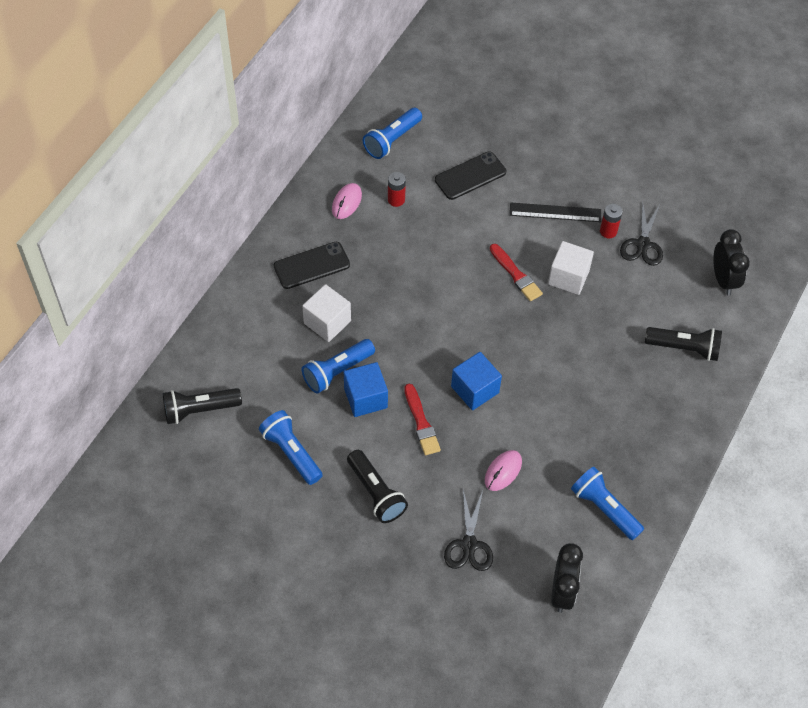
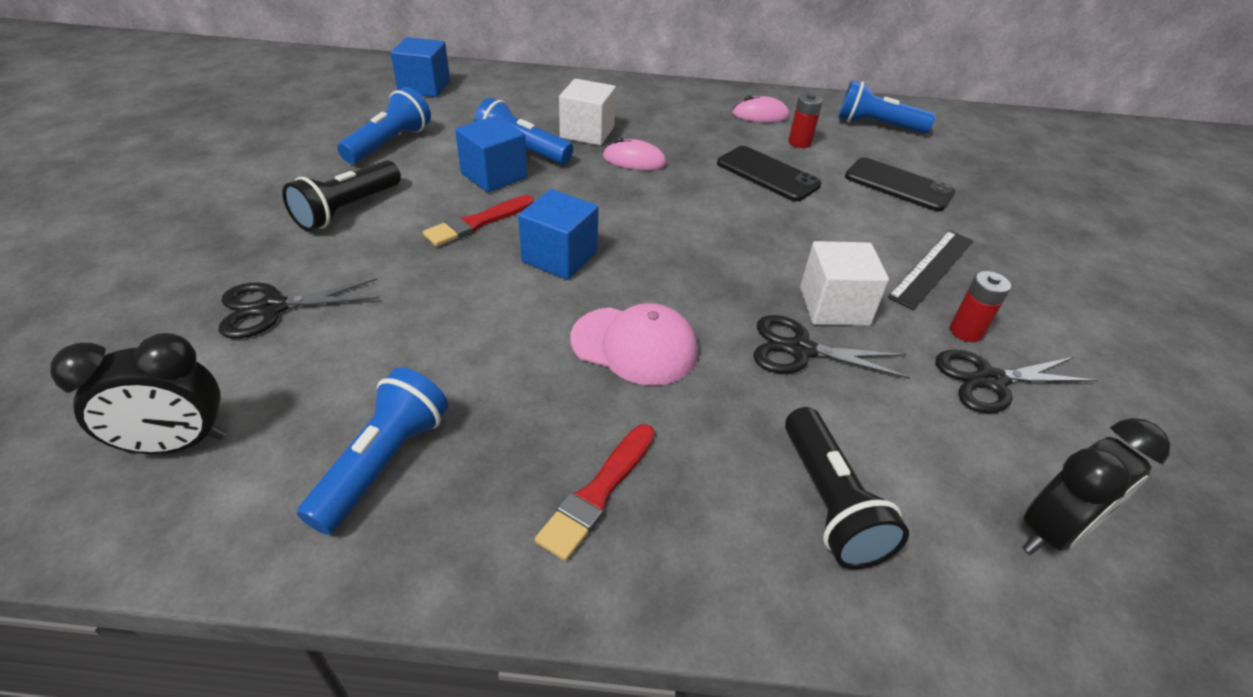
camera: 65 degrees right, 15 degrees down
black flashlight [163,388,242,424] -> blue cube [391,37,450,97]
black phone [274,242,350,289] -> black phone moved to [717,146,821,202]
pink mouse [485,450,522,491] -> pink mouse moved to [603,137,666,170]
red brush [490,244,543,301] -> red brush moved to [535,424,655,561]
black ruler [510,203,601,222] -> black ruler turned 60 degrees clockwise [888,230,973,310]
none -> pink cap [570,303,698,385]
none -> black scissors [754,315,910,379]

